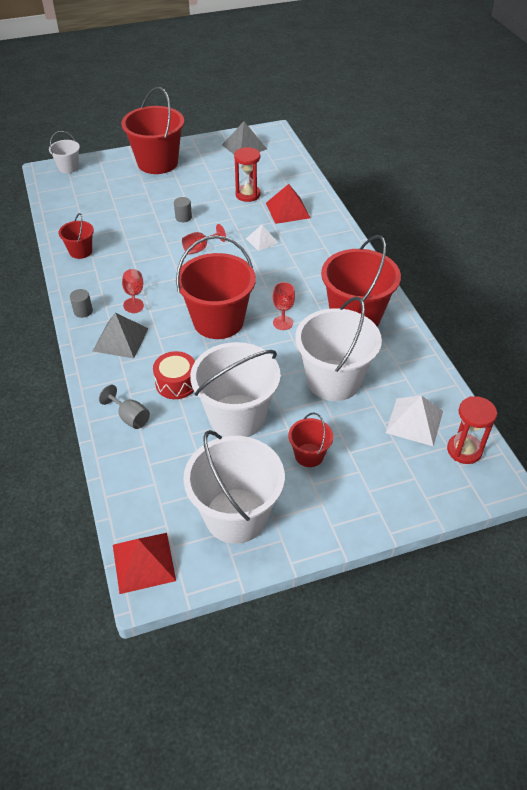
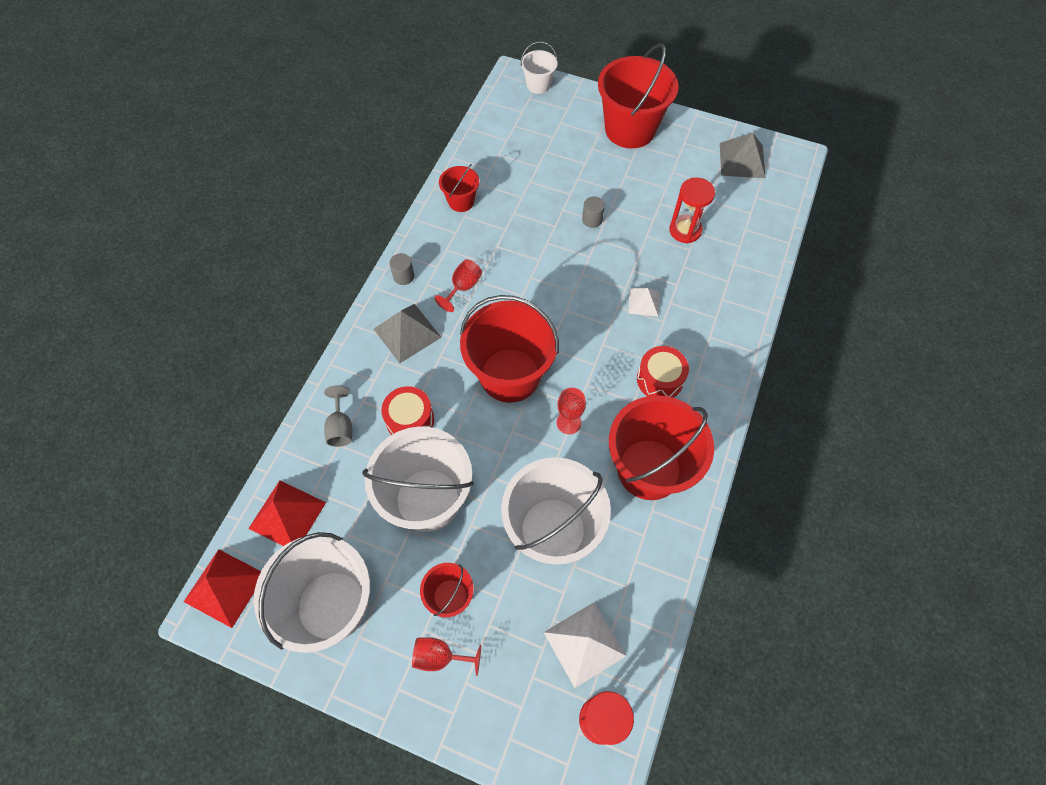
camera: 40 degrees right, 15 degrees up
red goblet [182,224,226,255] -> red goblet moved to [412,637,481,676]
red pyramid [266,184,310,224] -> red pyramid moved to [248,480,326,546]
none -> red drum [637,346,689,398]

